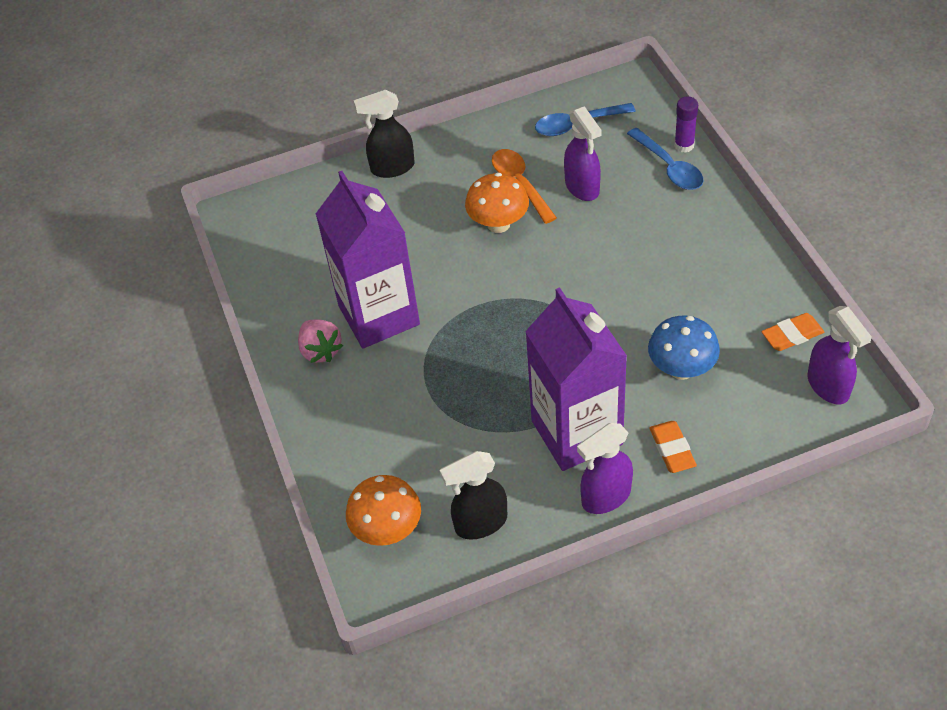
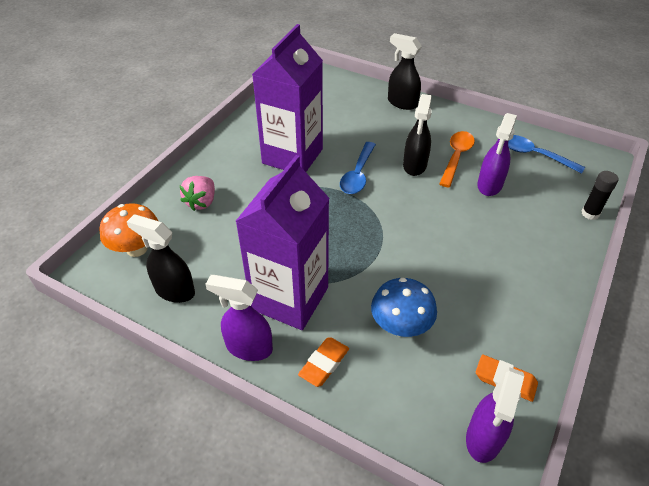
camera: 45 degrees right, 5 degrees down
pink strawberry [298,319,343,363] -> pink strawberry moved to [180,176,215,211]
orange mushroom [465,173,529,233] -> black spray bottle [403,94,432,176]
blue spoon [627,128,704,190] -> blue spoon moved to [340,142,376,194]
purple glue stick [674,96,698,153] -> black glue stick [582,171,618,220]

